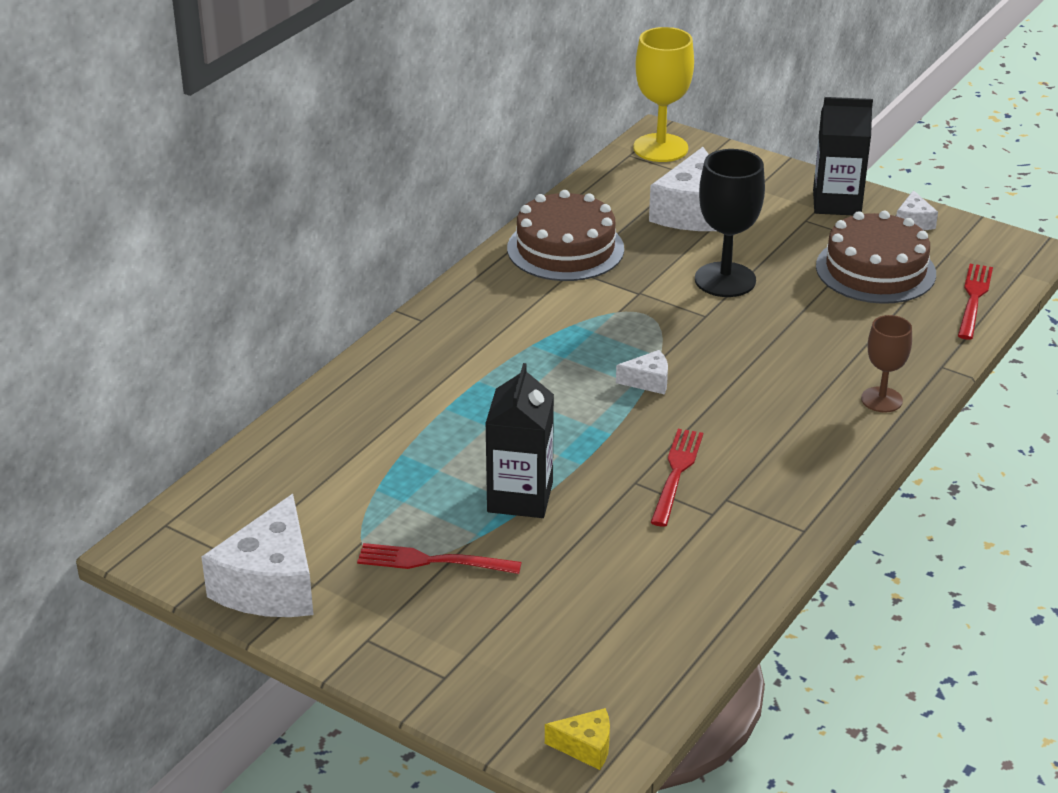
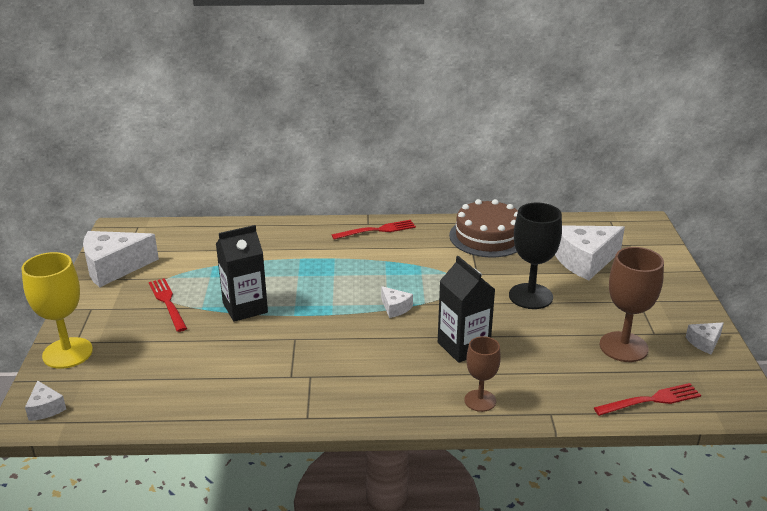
camera: 55 degrees right, 5 degrees down
yellow cheese [545,708,610,770] -> white cheese [25,380,66,421]
yellow goblet [633,27,694,162] -> yellow goblet moved to [21,252,93,369]
red fork [650,429,703,527] -> red fork moved to [332,220,416,240]
black carton [813,97,873,215] -> black carton moved to [438,256,495,363]
brown cake [816,211,936,304] -> brown goblet [599,247,664,362]

